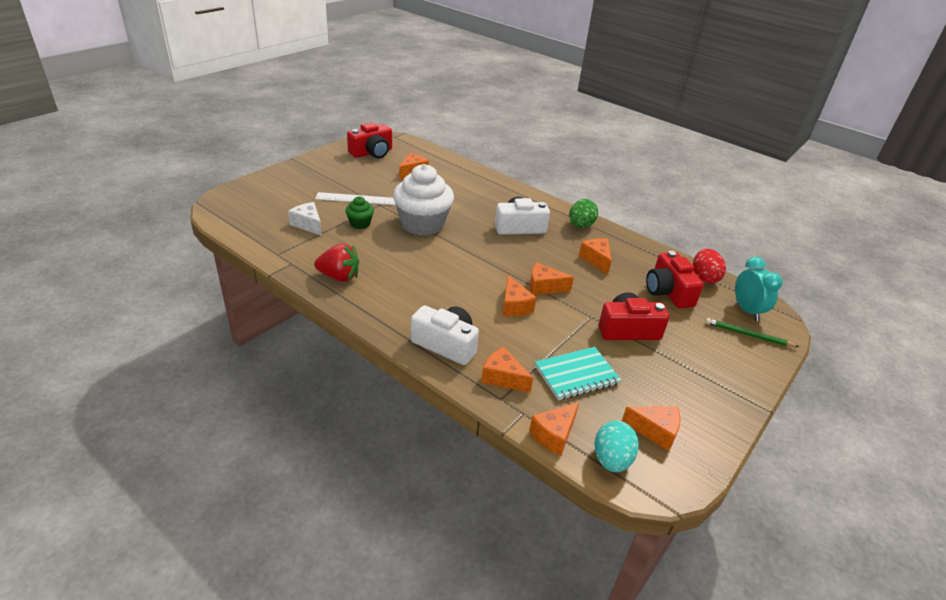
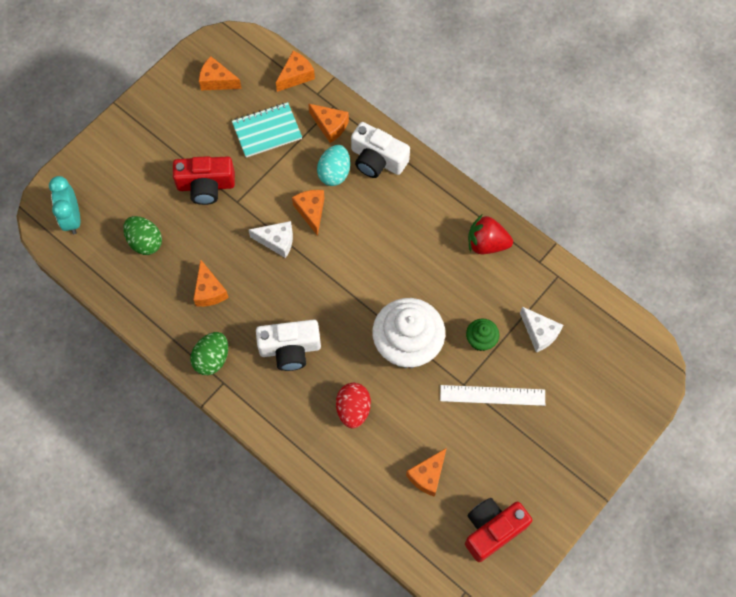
camera: 175 degrees left, 30 degrees up
orange cheese [530,262,574,295] -> white cheese [249,221,293,258]
turquoise egg [594,420,639,472] -> turquoise egg moved to [317,145,350,186]
red camera [646,251,704,309] -> green egg [123,216,162,255]
red egg [693,249,726,284] -> red egg moved to [336,383,371,429]
green pencil [705,318,799,347] -> none

